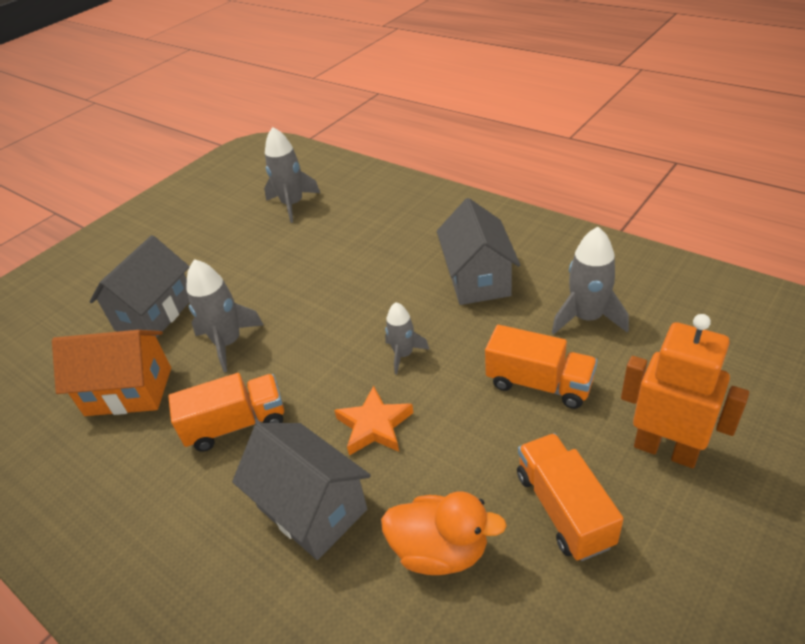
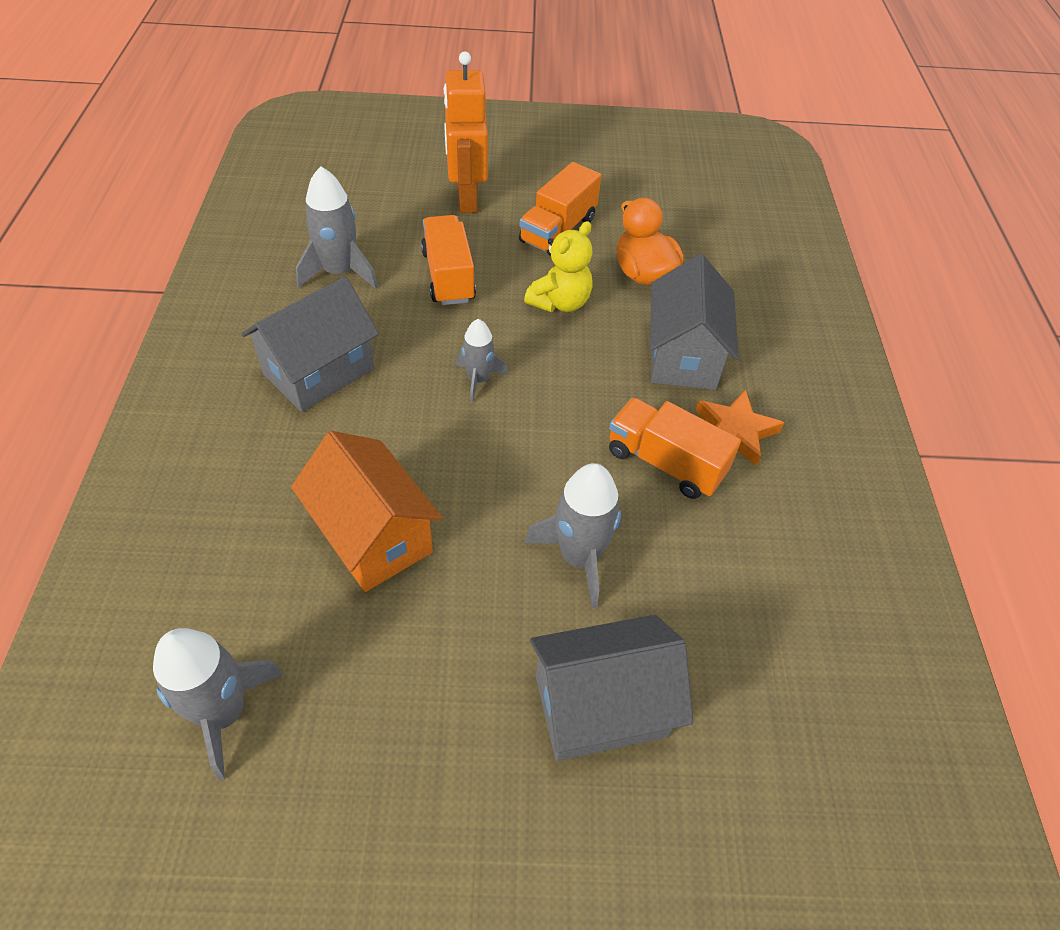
camera: 135 degrees left, 10 degrees up
orange house [52,330,171,416] -> orange house moved to [291,431,443,592]
orange star [334,386,414,456] -> orange star moved to [696,390,784,466]
none -> yellow teddy bear [524,221,593,312]

